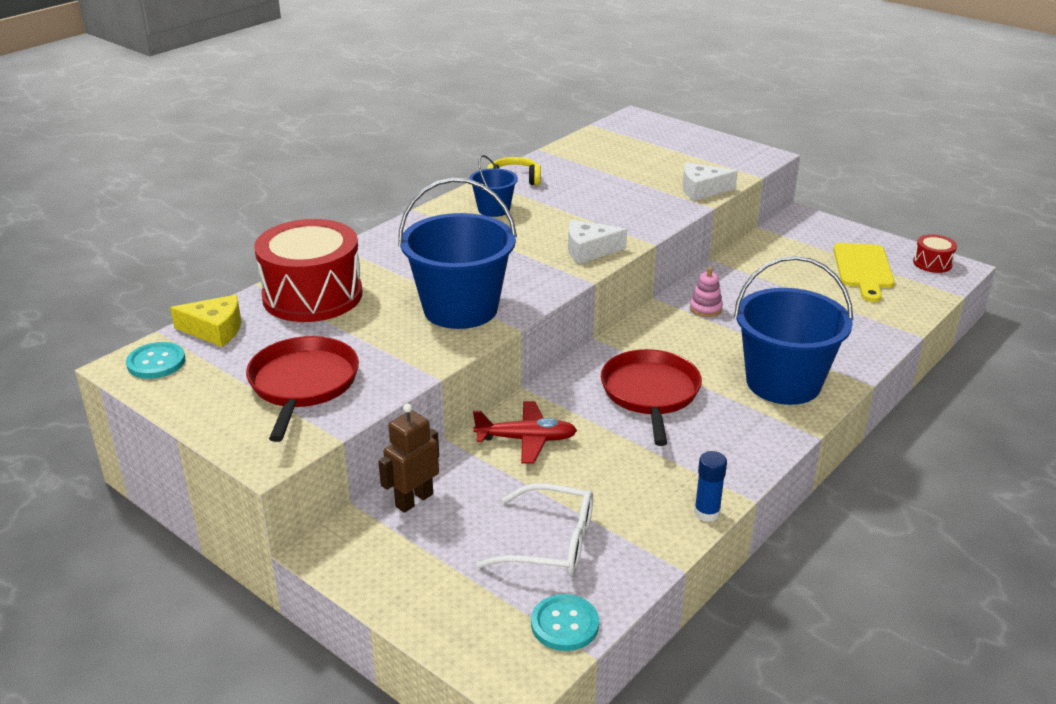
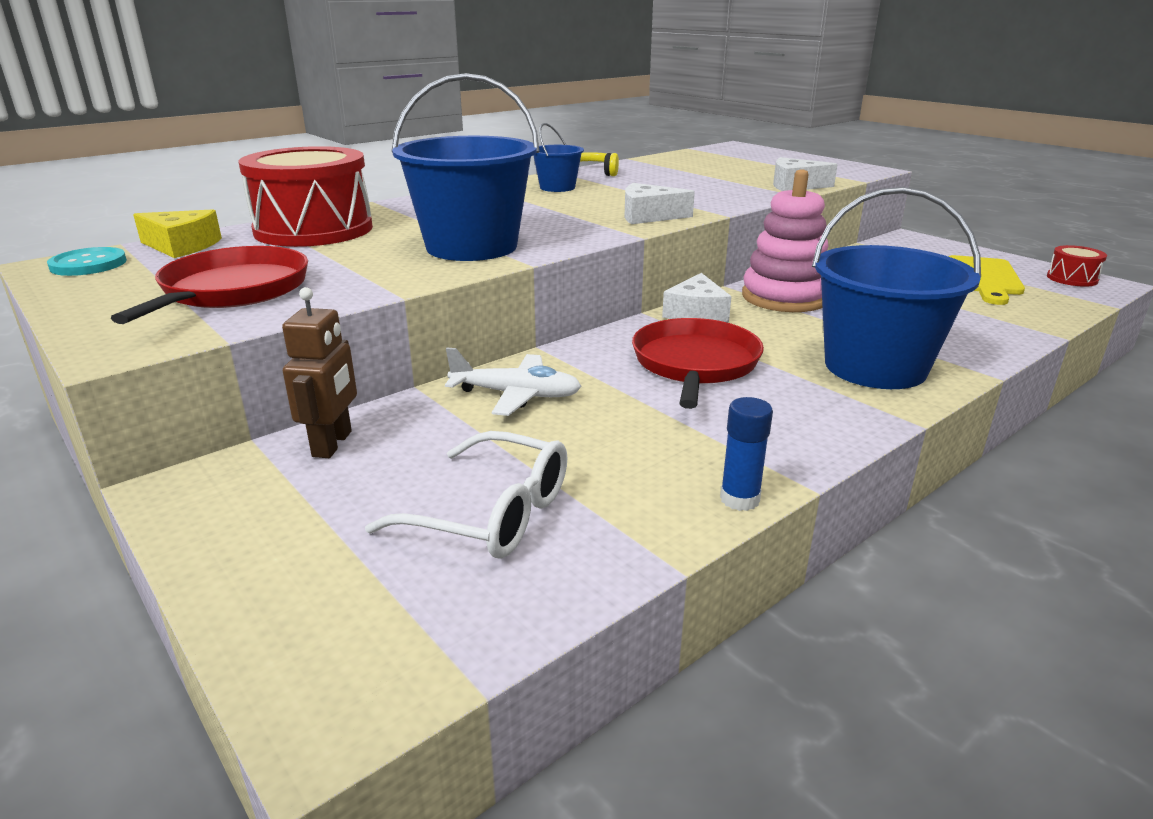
camera: 10 degrees right, 5 degrees down
brown robot [378,403,439,513] -> brown robot turned 135 degrees clockwise [282,287,357,458]
red plane [473,401,577,464] -> white plane [445,348,582,416]
turquoise button [531,594,599,651] -> none
pink stacking toy [690,267,723,317] -> pink stacking toy [742,169,829,312], size x2.21
none -> white cheese [662,273,731,322]

